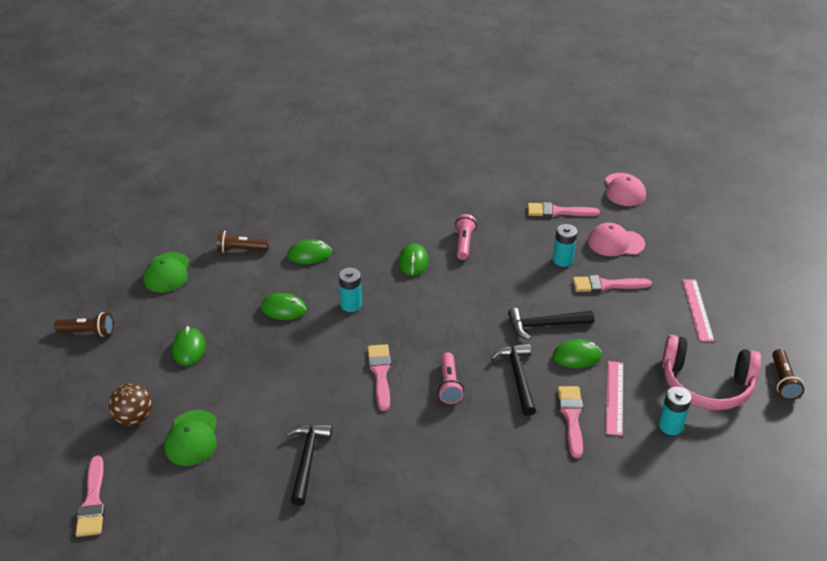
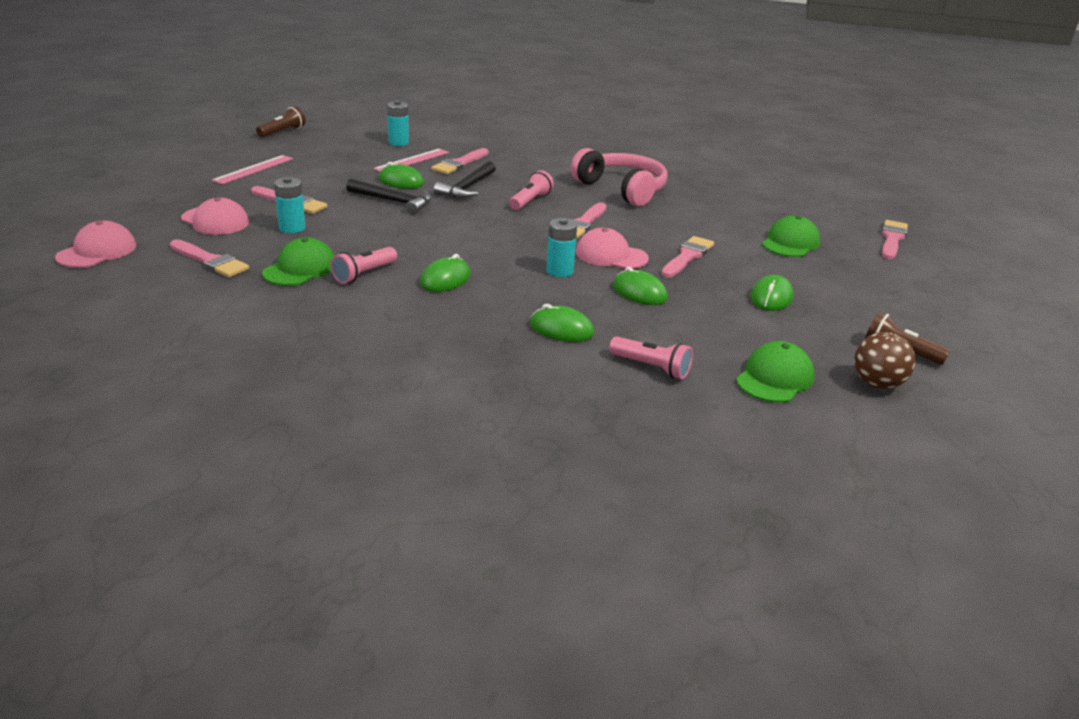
camera: 150 degrees left, 10 degrees down
brown ball [109,383,152,426] -> brown ball moved to [854,332,915,389]
brown flashlight [217,231,269,253] -> pink flashlight [609,337,693,379]
black hammer [286,424,332,506] -> none
pink headphones [662,335,761,410] -> pink headphones moved to [571,148,667,207]
none -> green cap [262,238,334,286]
none -> pink cap [576,228,649,269]
none -> pink brush [661,236,714,278]

